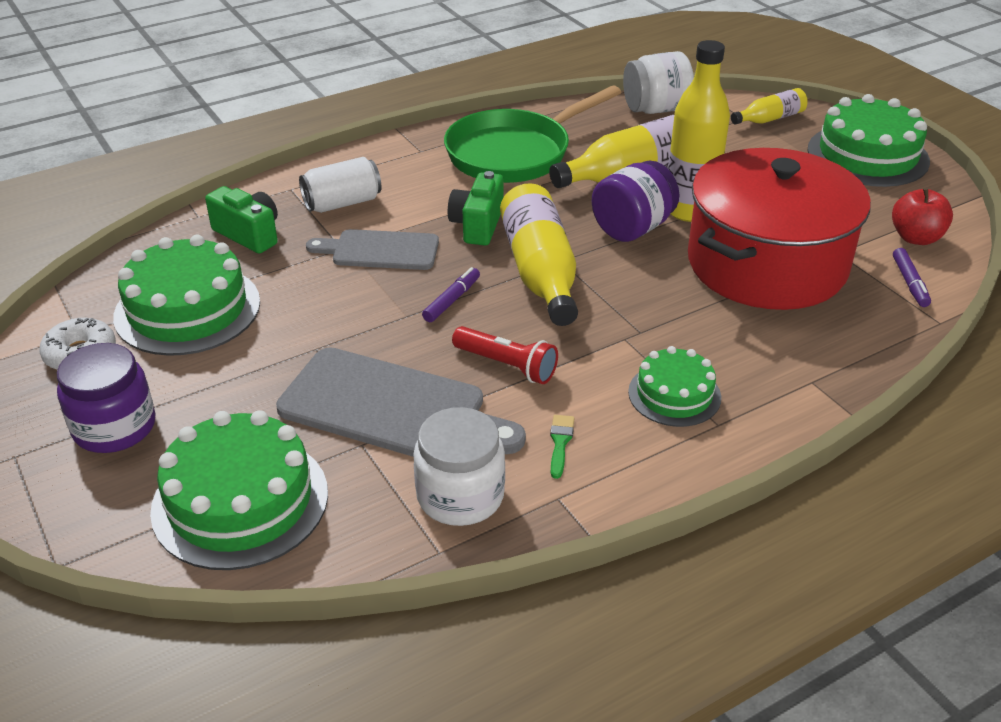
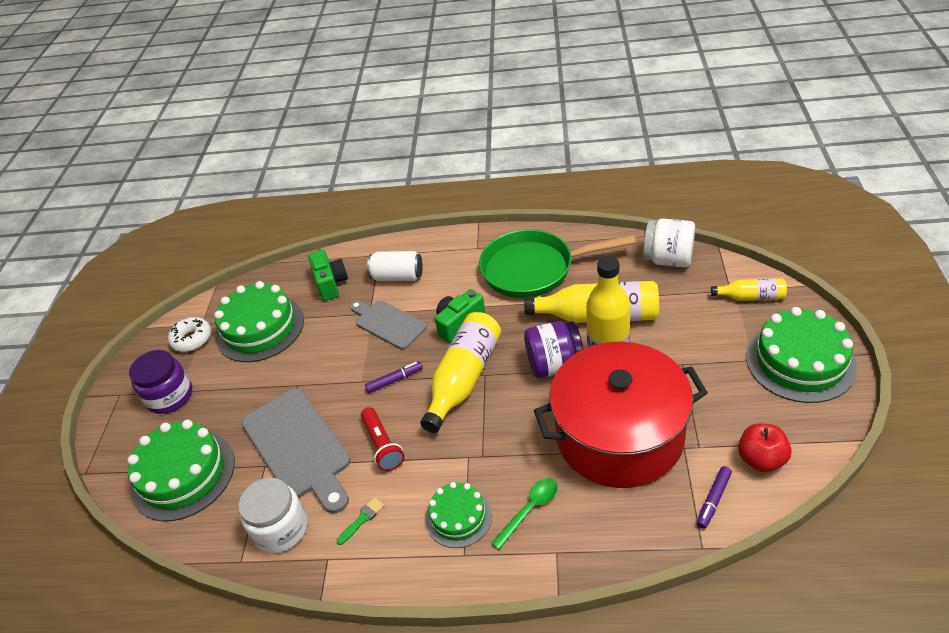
camera: 40 degrees right, 5 degrees up
none -> green spoon [491,478,558,550]

